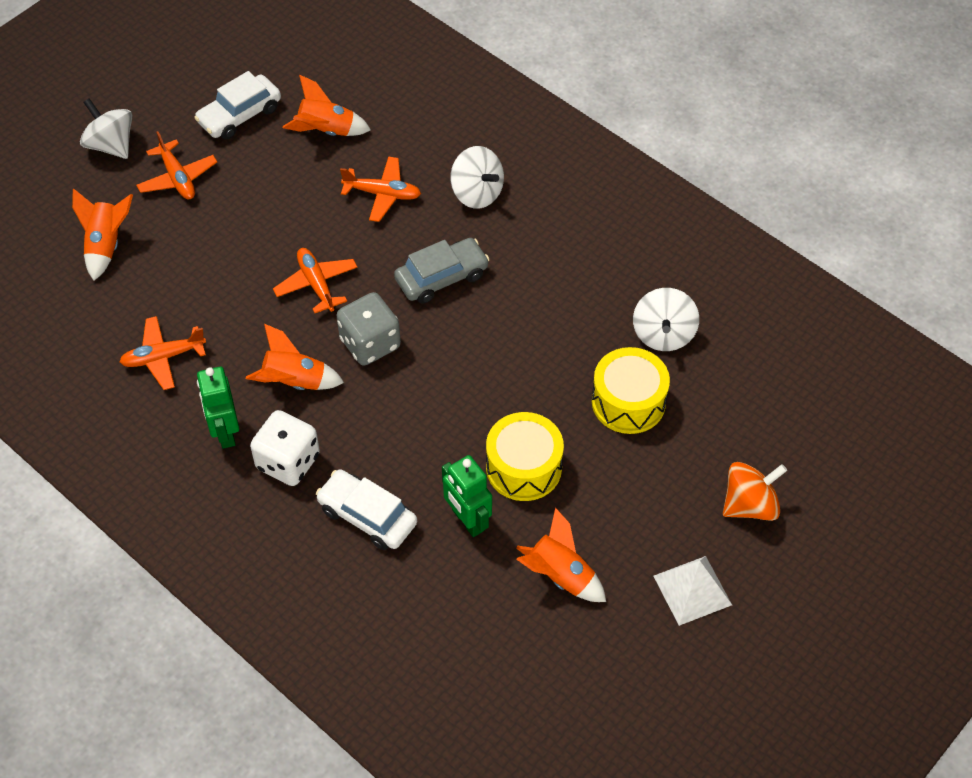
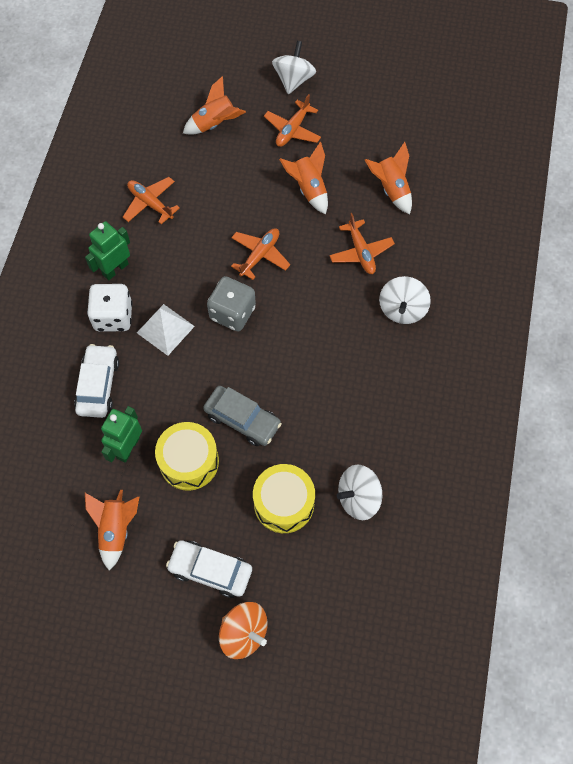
camera: 60 degrees right, 10 degrees up
white car [194,71,281,139] -> white car moved to [166,540,252,598]
orange rocket [246,324,344,390] -> orange rocket moved to [279,142,328,214]
grey car [394,238,490,304] -> grey car moved to [203,386,282,446]
white pyramid [653,556,732,626] -> white pyramid moved to [137,304,195,356]

